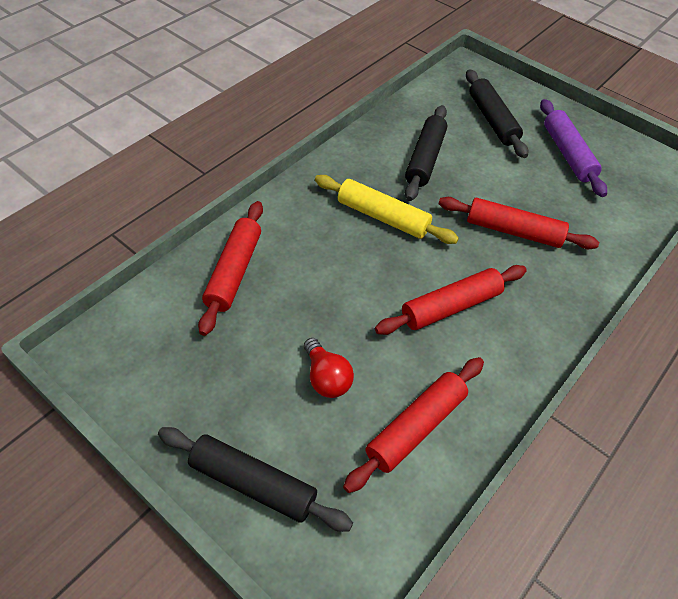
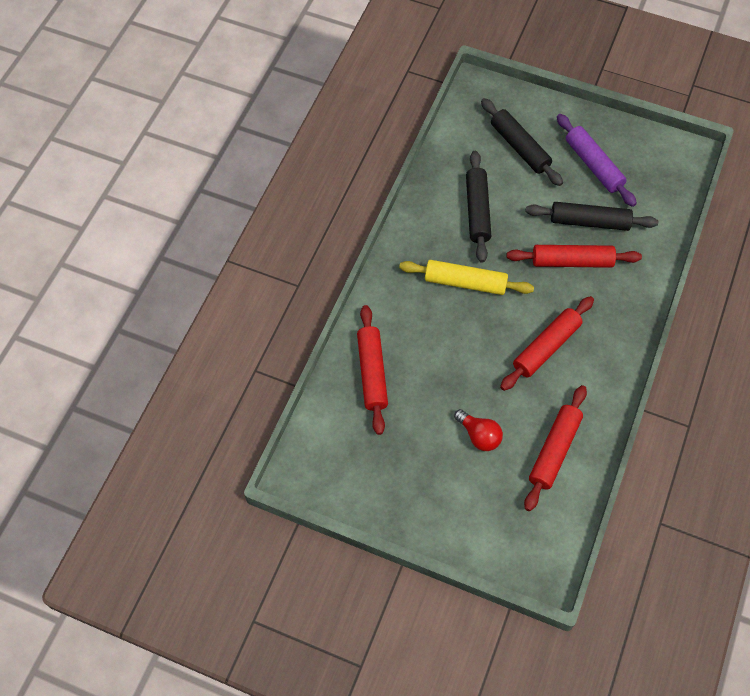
camera: 15 degrees left, 10 degrees up
black rolling pin [158,427,353,532] -> black rolling pin moved to [525,202,658,231]

